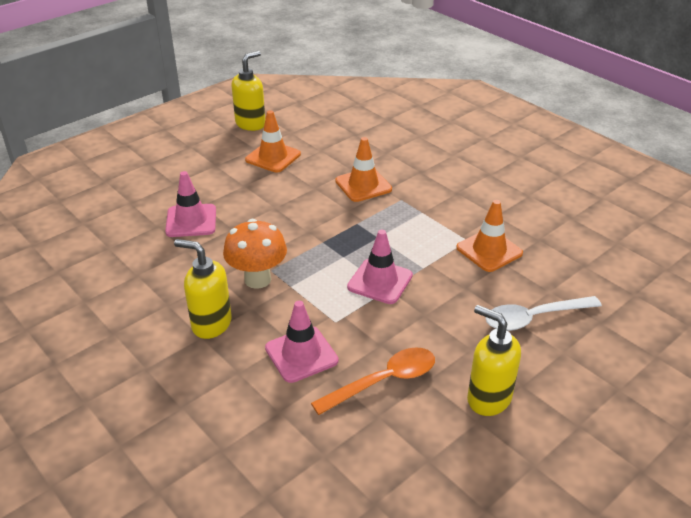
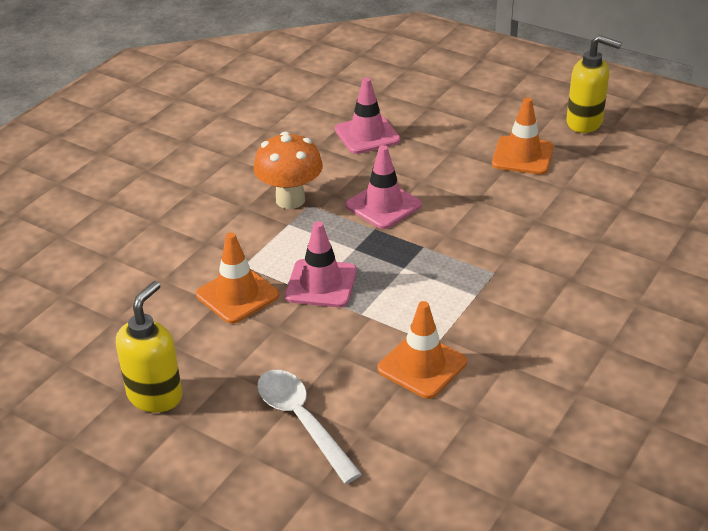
camera: 75 degrees right, 0 degrees up
yellow soap dispenser [174,239,232,339] -> none
pink traffic cone [265,301,338,383] -> pink traffic cone moved to [346,145,422,229]
orange spoon [311,347,435,415] -> none
orange traffic cone [335,137,392,202] -> orange traffic cone moved to [196,232,279,324]

